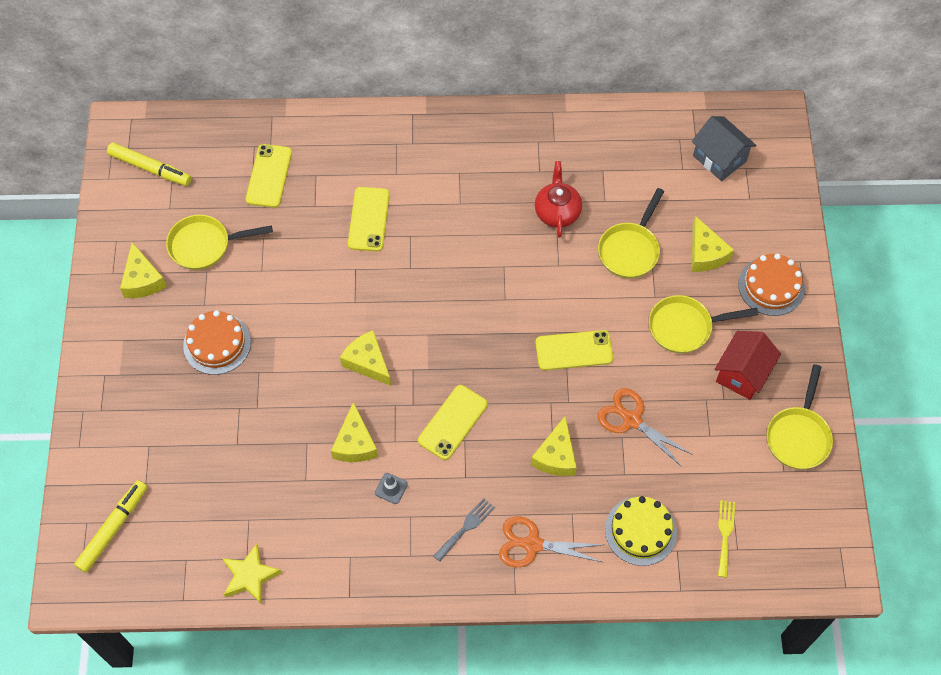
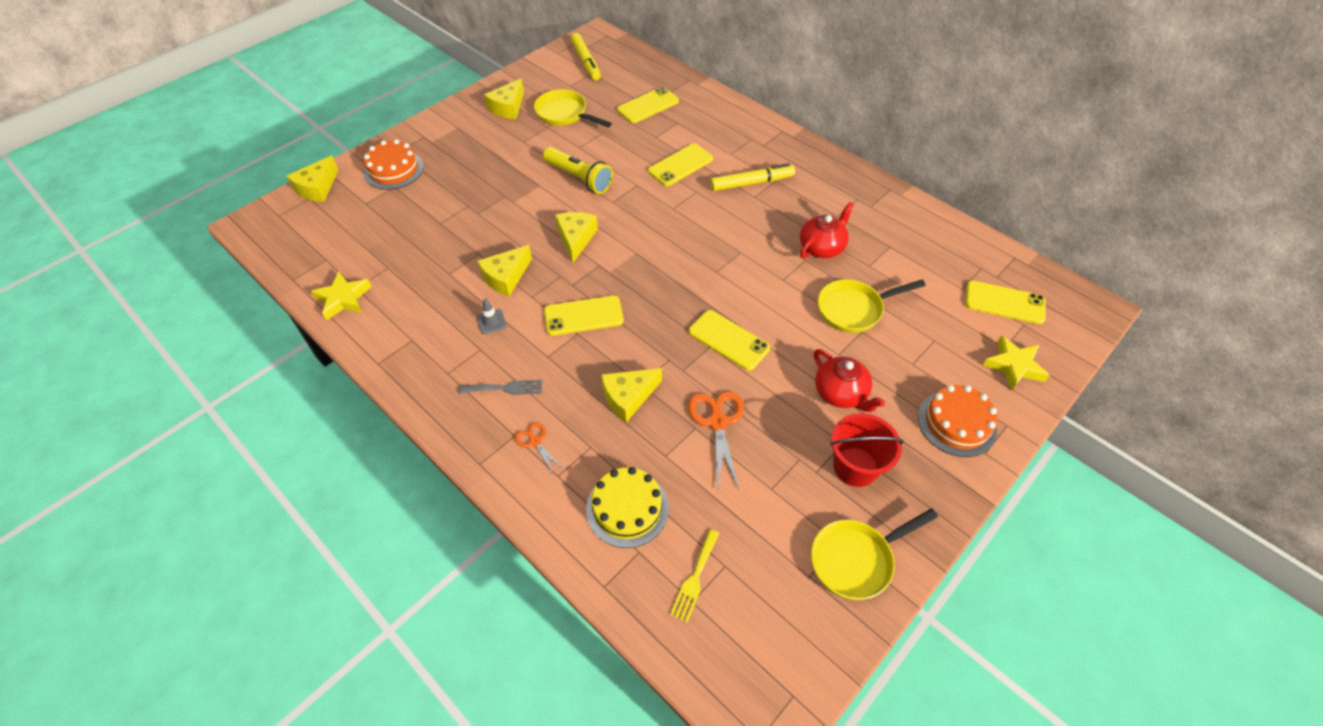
camera: 45 degrees right, 10 degrees down
yellow marker [74,480,147,573] -> yellow marker moved to [710,163,795,191]
orange cake [183,310,251,375] -> orange cake moved to [364,139,424,190]
orange scissors [499,516,604,568] -> orange scissors [515,422,563,473], size x0.56
yellow pan [649,295,758,353] -> red teapot [814,349,885,412]
grey house [692,116,757,181] -> yellow phone [965,281,1046,324]
yellow cheese [692,216,734,272] -> yellow cheese moved to [286,155,339,202]
red house [715,331,781,400] -> red bucket [830,413,904,487]
yellow fork [718,500,735,577] -> yellow fork turned 150 degrees clockwise [670,529,719,623]
none -> yellow flashlight [543,147,613,194]
none -> yellow star [982,335,1050,391]

